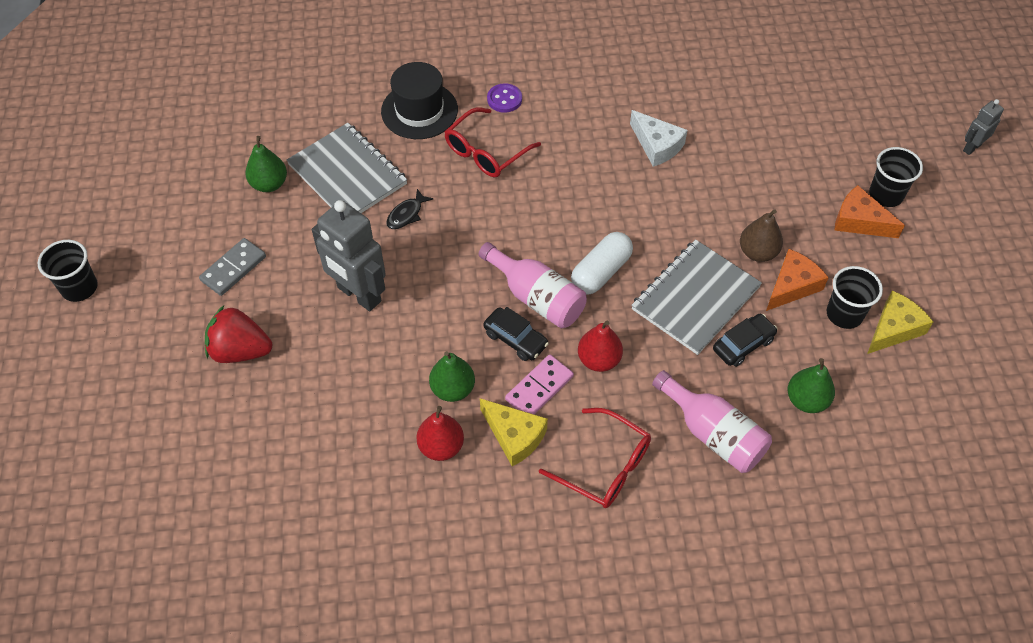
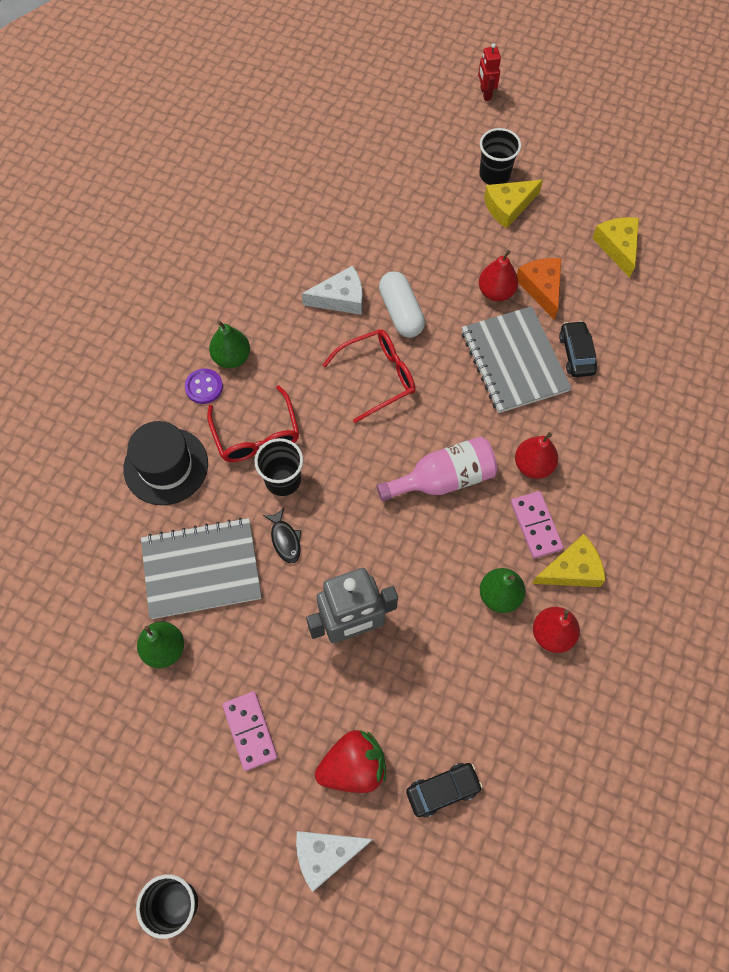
camera: 60 degrees left, 10 degrees up
grey domino [199,238,266,296] -> pink domino [223,691,278,771]
red strawberry [205,306,272,363] -> red strawberry turned 150 degrees counterclockwise [315,730,386,793]
black car [483,307,549,361] -> black car moved to [406,763,483,818]
red glasses [539,408,651,508] -> red glasses moved to [323,329,415,423]
white capsule [571,232,633,294] -> white capsule moved to [379,271,425,338]
pink bottle [652,370,772,473] -> none
brown pear [740,209,783,262] -> red pear [479,250,518,301]
green pear [787,358,835,413] -> green pear moved to [209,320,250,368]
black cup [826,266,883,329] -> black cup moved to [255,438,303,496]
orange cheese [834,185,905,238] -> yellow cheese [484,180,543,229]
grey robot [963,99,1004,155] -> red robot [478,43,501,101]
none -> white cheese [296,831,373,892]

